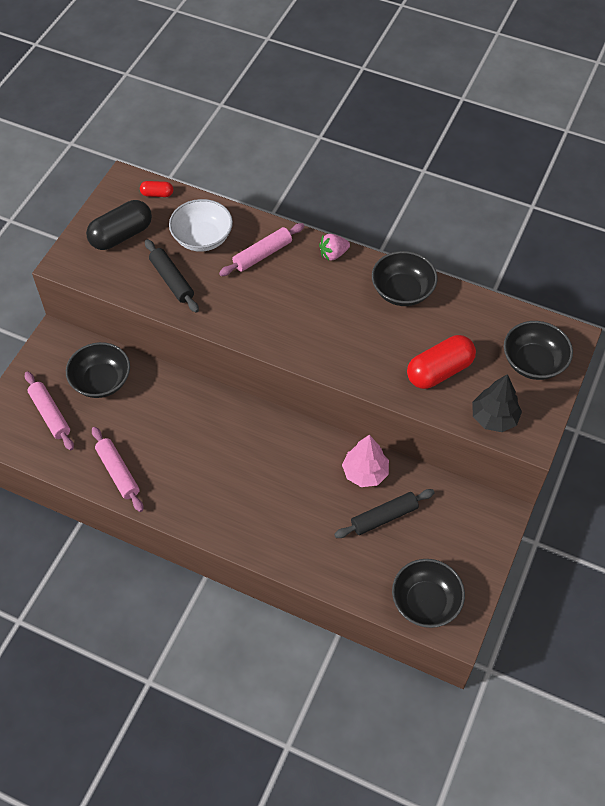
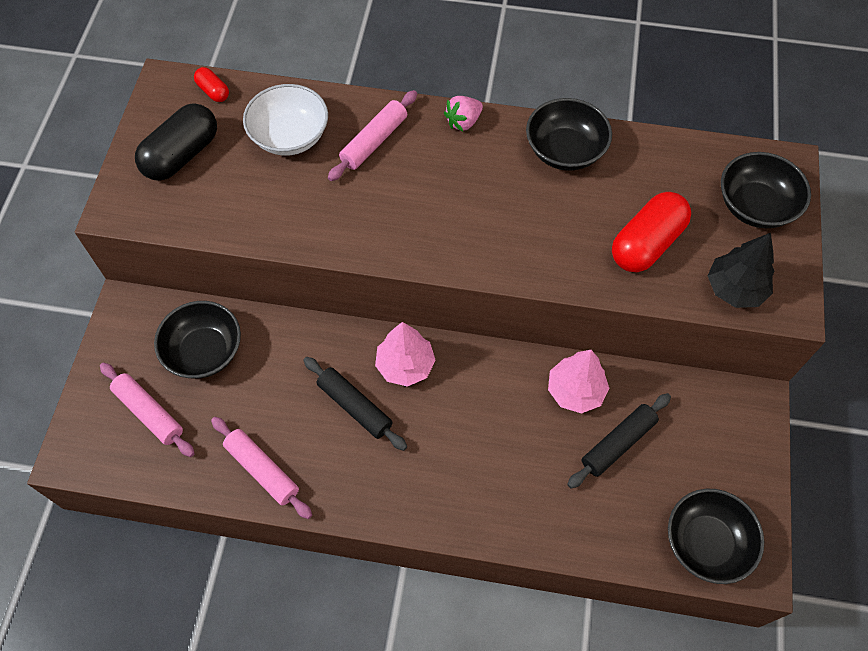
camera: 15 degrees left, 5 degrees up
red capsule [140,181,173,197] -> red capsule turned 60 degrees clockwise [194,67,229,102]
black rolling pin [145,239,199,313] -> black rolling pin moved to [303,357,407,451]
none -> pink tree [375,322,436,387]

